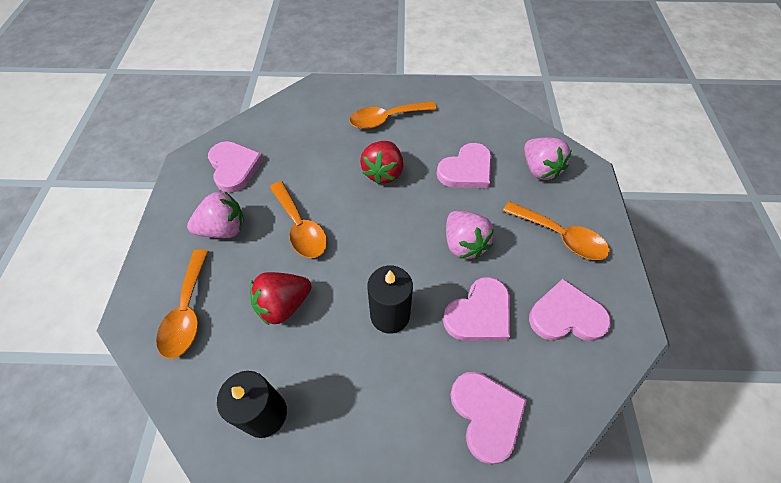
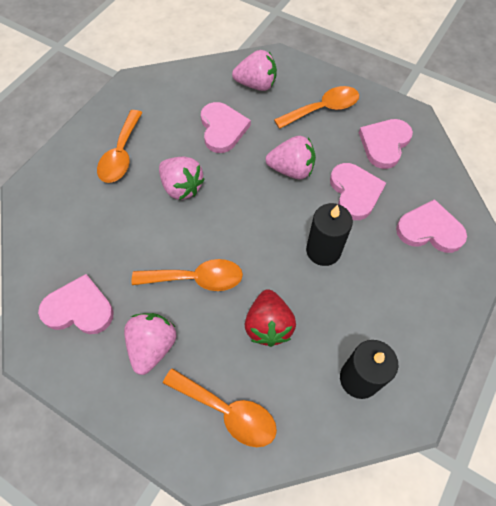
camera: 60 degrees left, 5 degrees up
red strawberry [360,141,403,185] -> pink strawberry [159,157,205,200]

